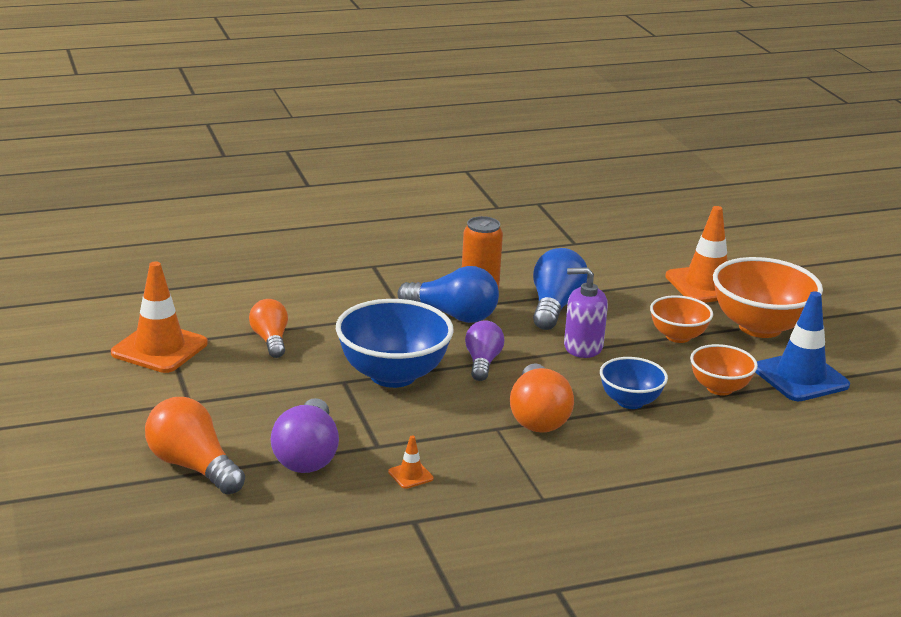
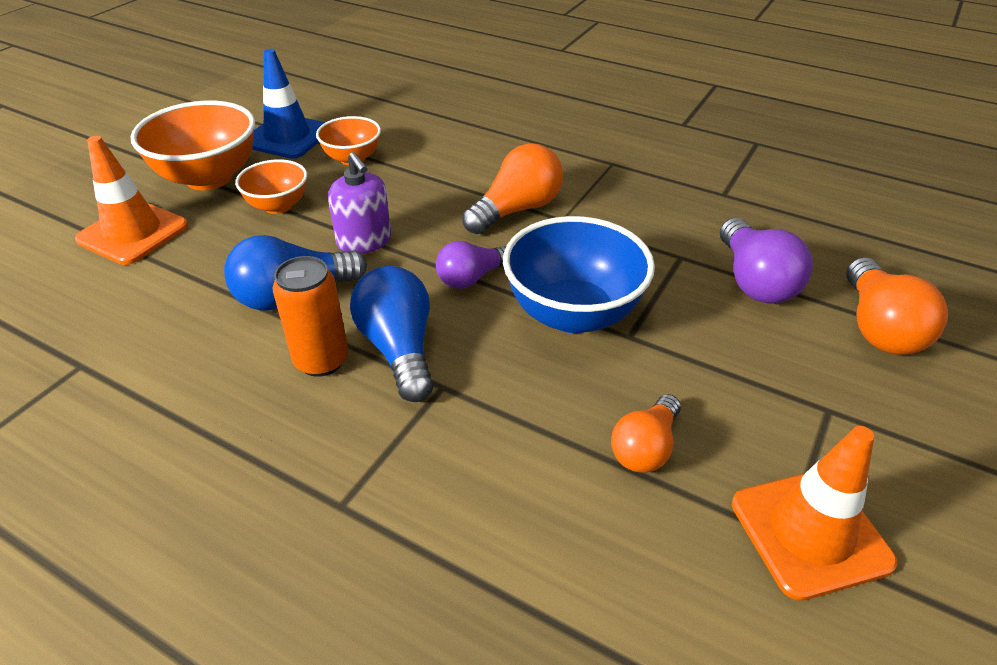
camera: 130 degrees left, 15 degrees up
purple light bulb [271,398,339,473] -> purple light bulb turned 120 degrees clockwise [720,218,813,304]
orange traffic cone [388,435,434,489] -> none
blue bowl [600,357,668,409] -> none

